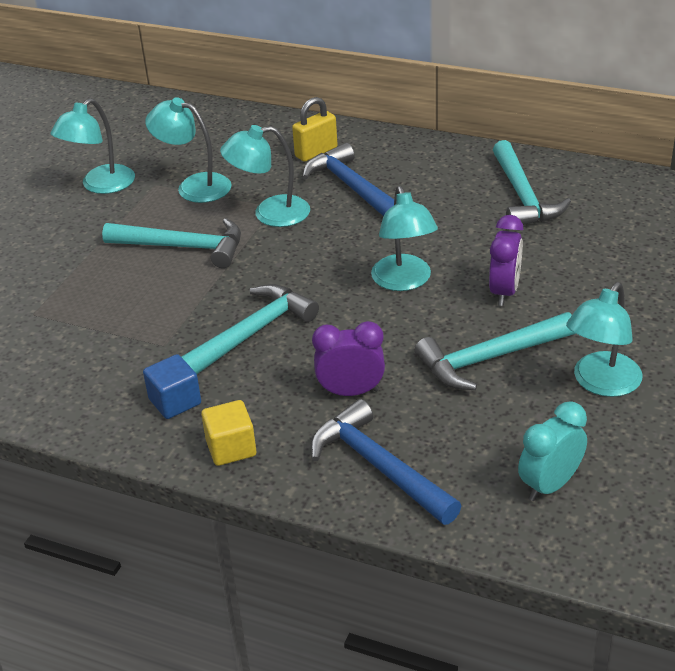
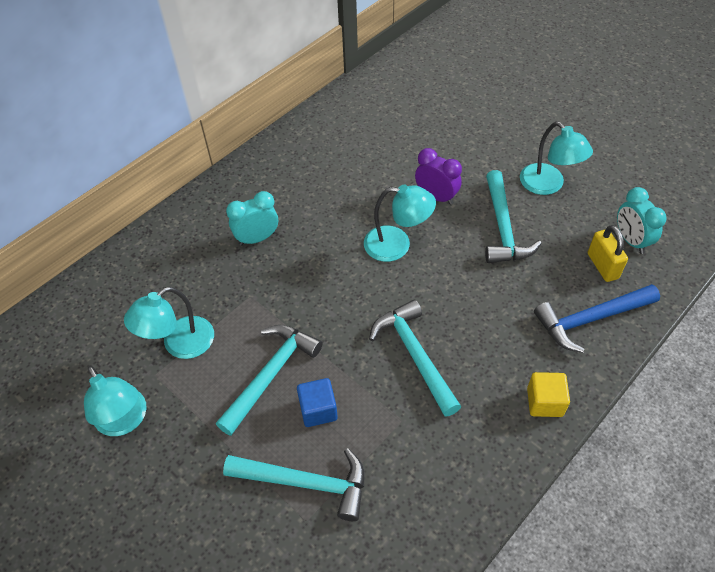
camera: 70 degrees left, 15 degrees up
blue cube [143,354,201,419] -> blue cube moved to [297,378,338,427]
turquoise lamp [220,125,310,227] -> none
yellow padlock [292,97,338,162] -> yellow padlock moved to [588,225,628,282]
blue hammer [302,143,394,216] -> turquoise clock [226,191,278,246]
purple clock [312,321,385,396] -> none
turquoise hammer [493,140,571,225] -> turquoise hammer moved to [223,448,364,521]

